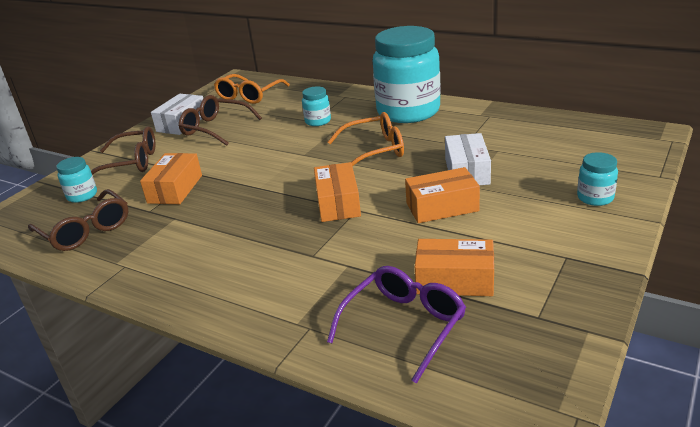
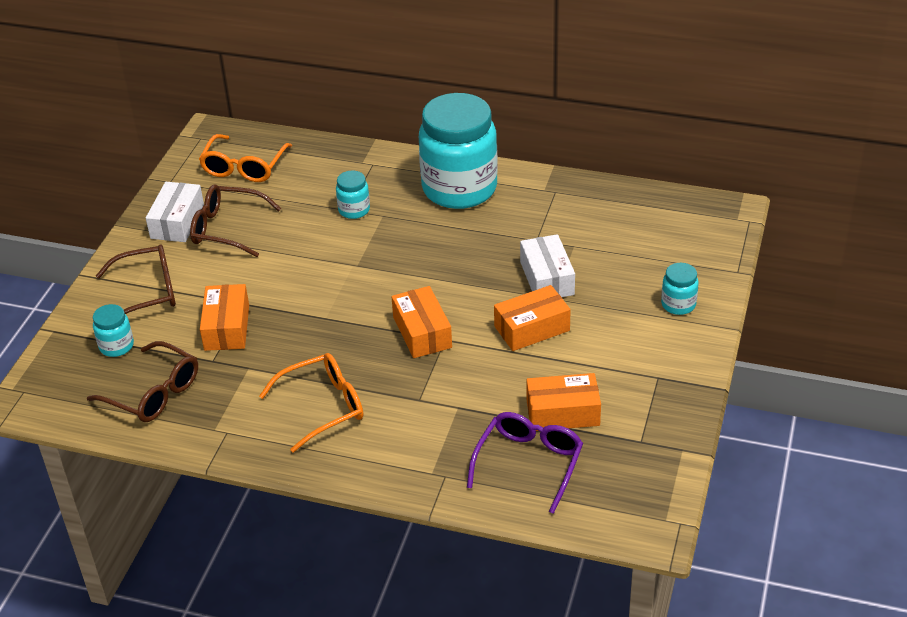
camera: 15 degrees left, 10 degrees up
orange glasses [328,112,404,167] -> orange glasses moved to [259,353,363,453]

